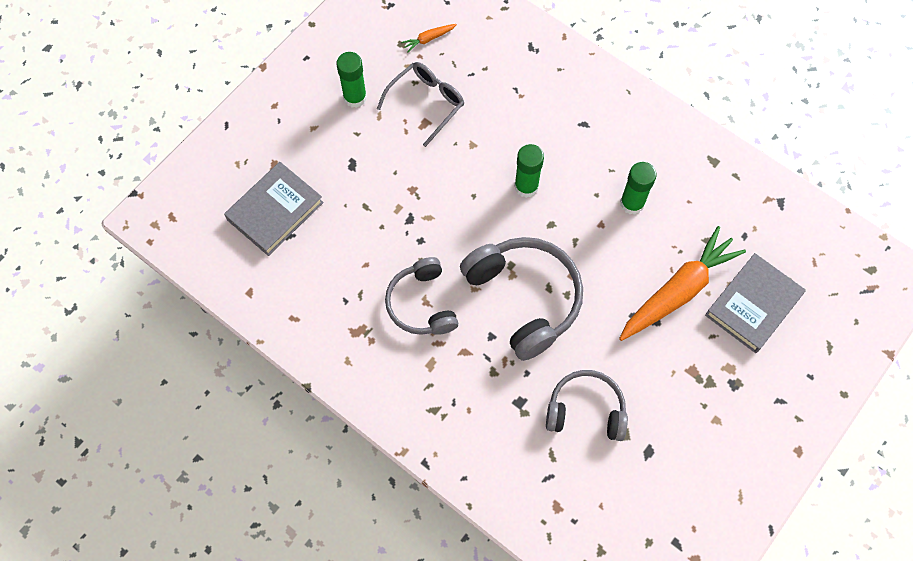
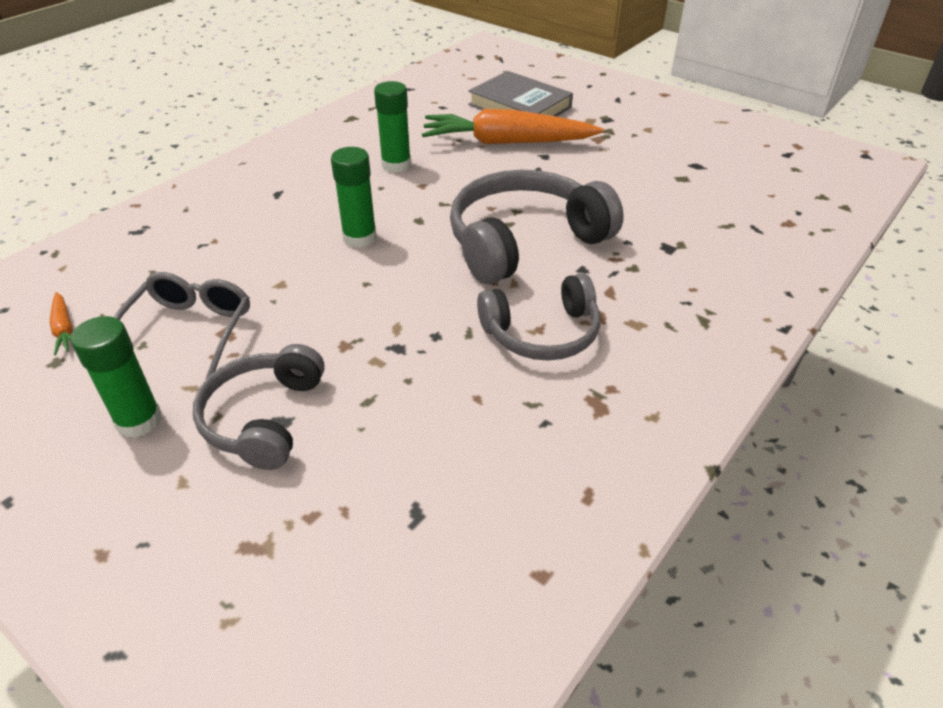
camera: 90 degrees left, 25 degrees down
grey book [224,162,324,256] -> none
grey glasses [377,62,464,147] -> grey glasses turned 60 degrees clockwise [114,272,250,379]
grey headphones [546,370,628,441] -> grey headphones moved to [193,344,325,470]
orange carrot [619,226,746,341] -> orange carrot turned 45 degrees counterclockwise [422,109,604,144]

